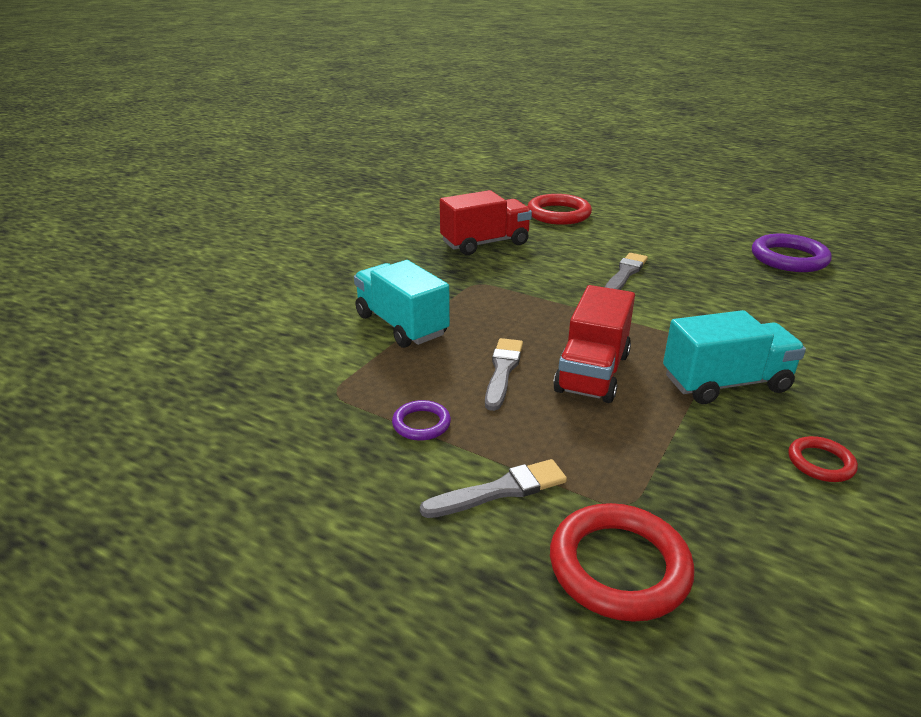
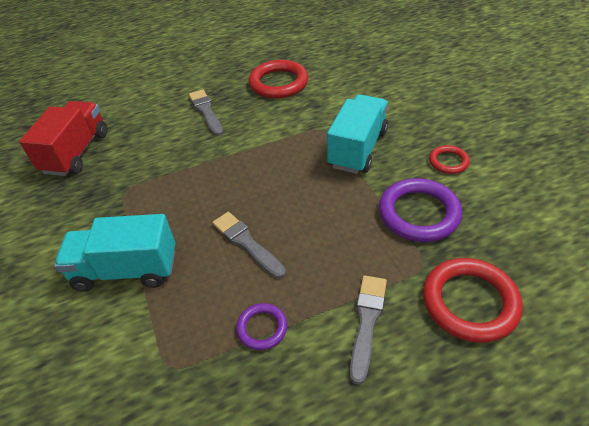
camera: 50 degrees left, 15 degrees up
red ring [527,194,592,225] -> red ring moved to [248,60,308,99]
red truck [553,285,635,403] -> none
purple ring [752,234,832,272] -> purple ring moved to [379,178,462,242]

